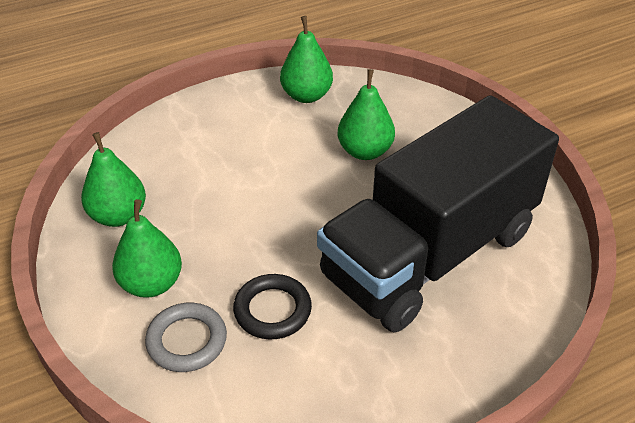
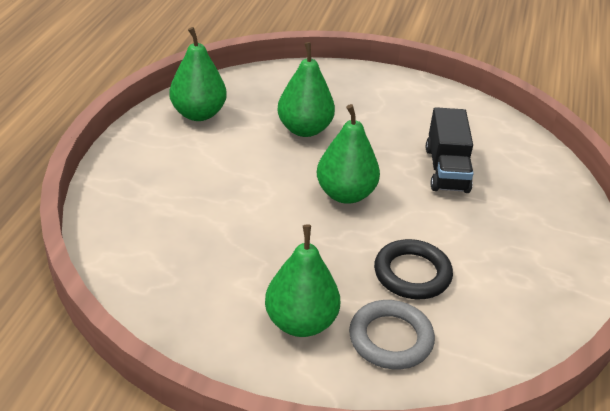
camera: 50 degrees left, 5 degrees down
green pear [81,132,146,227] -> green pear moved to [317,104,380,204]
black truck [317,95,559,332] -> black truck [426,107,473,193], size x0.41

